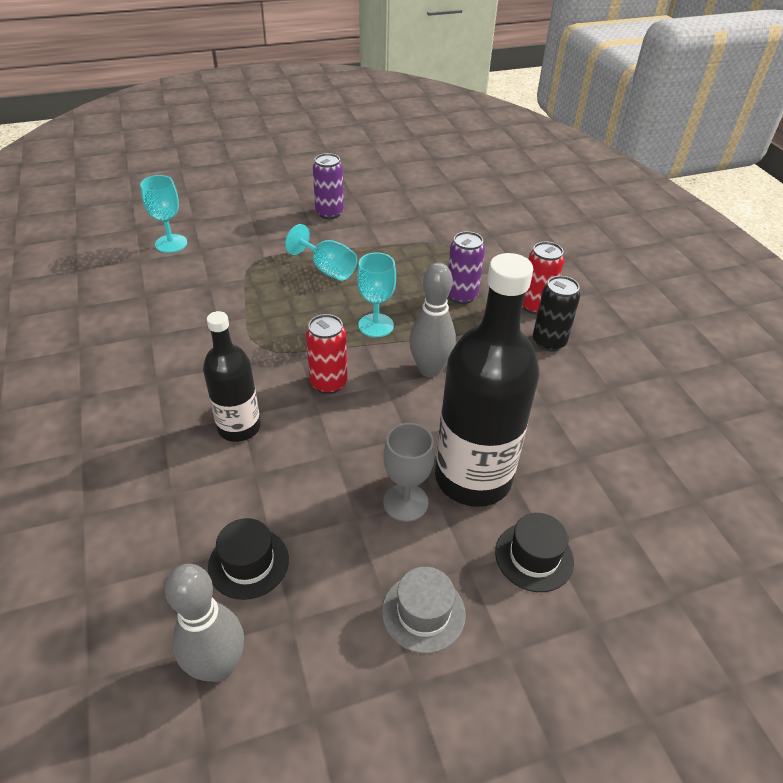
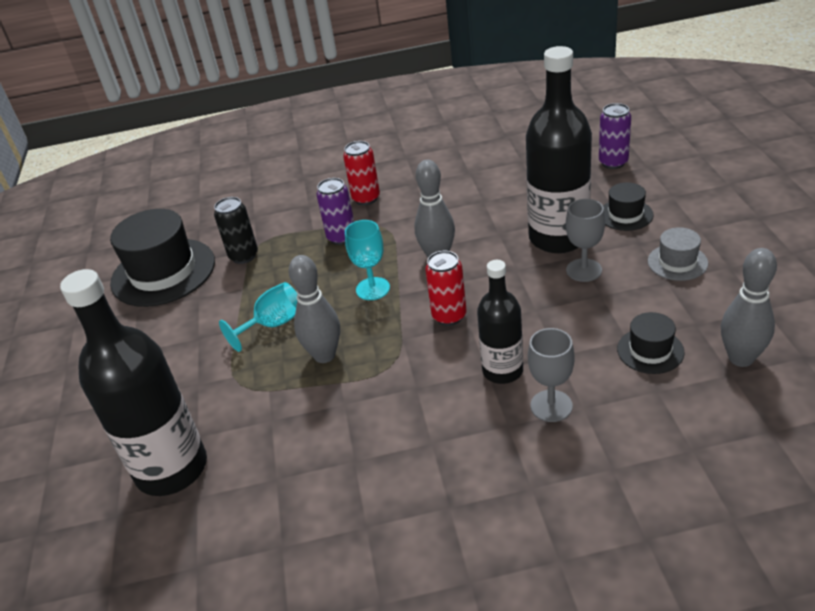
camera: 75 degrees left, 5 degrees down
turquoise goblet [140,175,187,253] -> black bottle [60,269,207,496]
purple can [313,153,344,219] -> purple can moved to [599,103,631,169]
black can [533,276,580,352] -> black can moved to [214,197,258,264]
none -> black hat [110,209,215,307]
none -> grey bowling pin [289,255,340,363]
none -> grey goblet [528,328,575,422]

